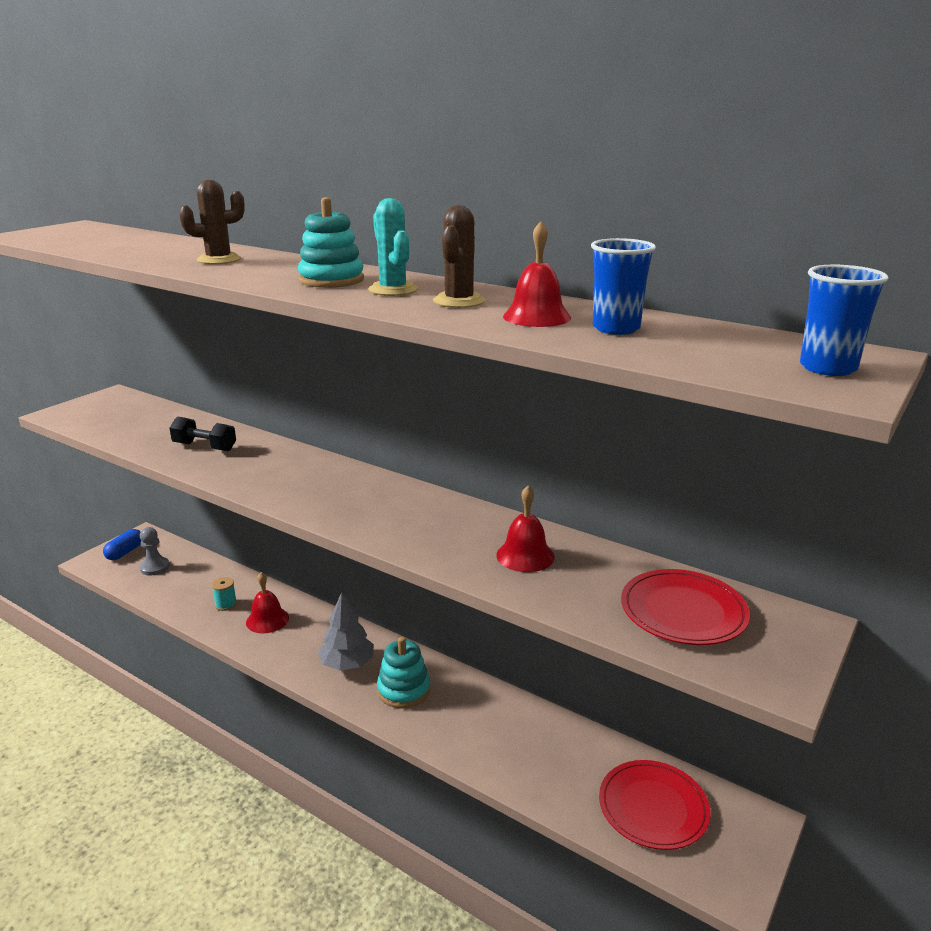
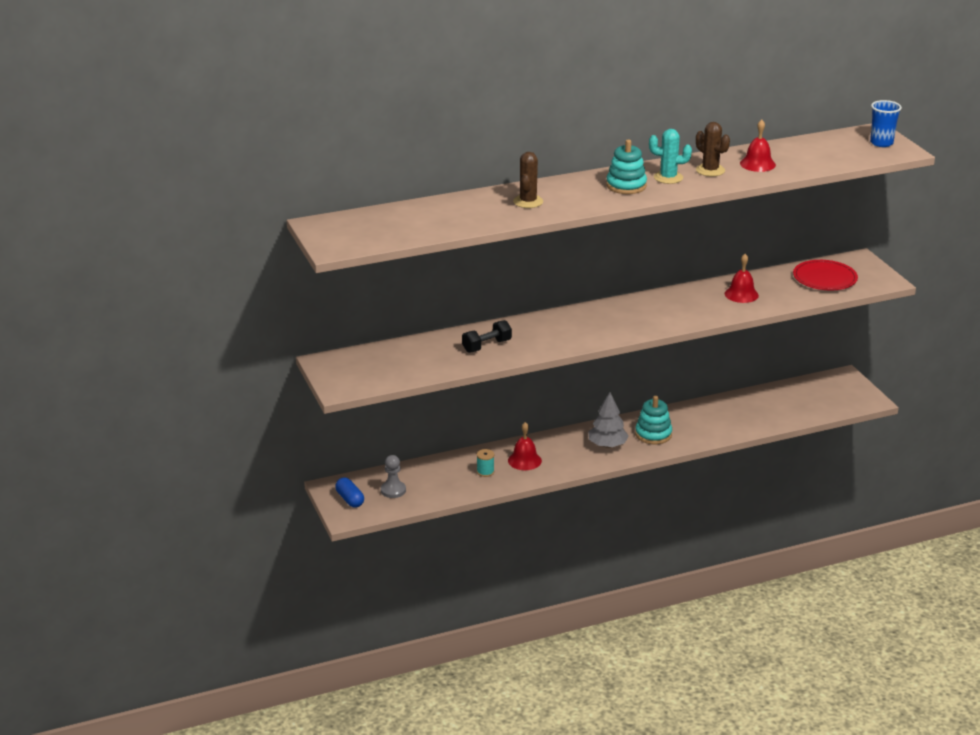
camera: 55 degrees left, 5 degrees up
blue cup [591,238,656,335] -> none
red plate [599,760,711,850] -> none

